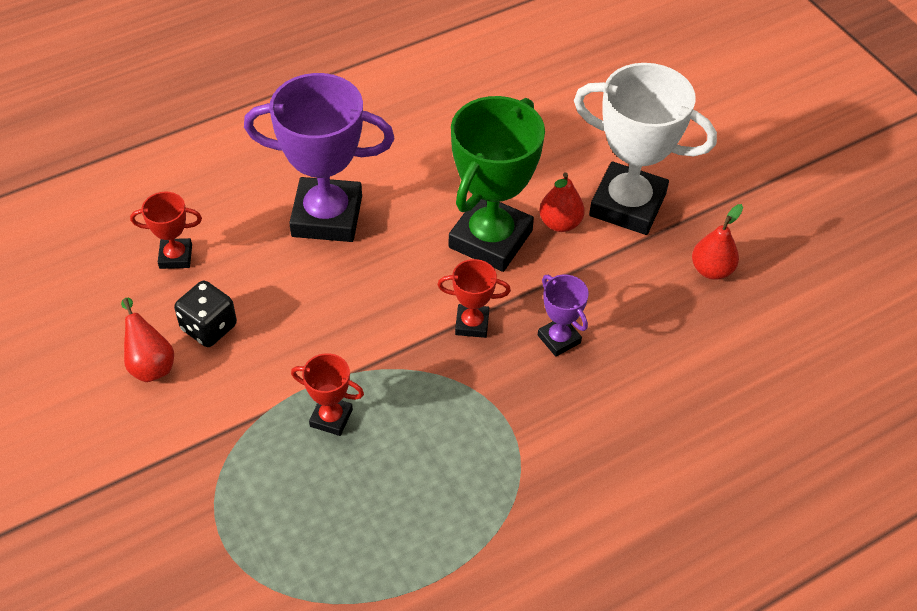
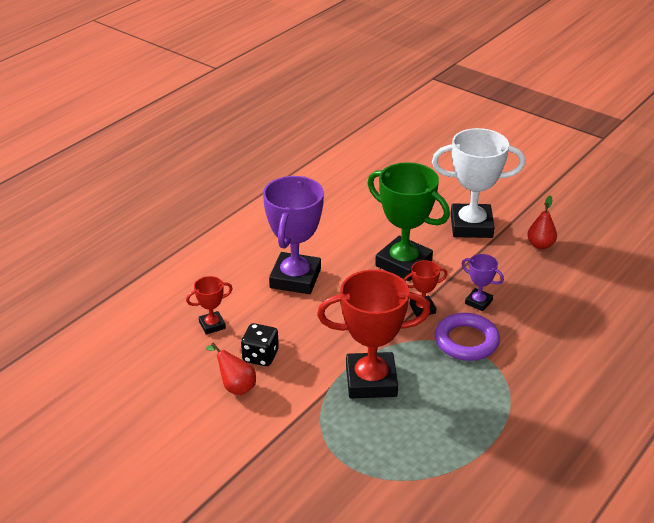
camera: 20 degrees left, 15 degrees down
purple trophy [244,73,394,242] -> purple trophy turned 60 degrees counterclockwise [263,176,324,294]
red trophy [291,353,364,436] -> red trophy [317,270,430,399], size x2.11
green trophy [448,96,545,272] -> green trophy turned 60 degrees counterclockwise [367,162,450,281]
red pear [540,172,585,232] -> none
none -> purple ring [435,313,500,361]

